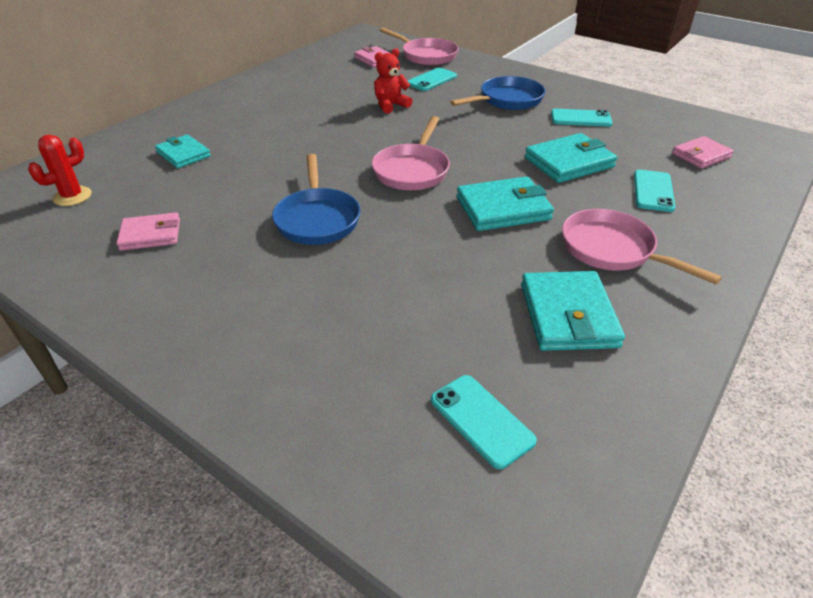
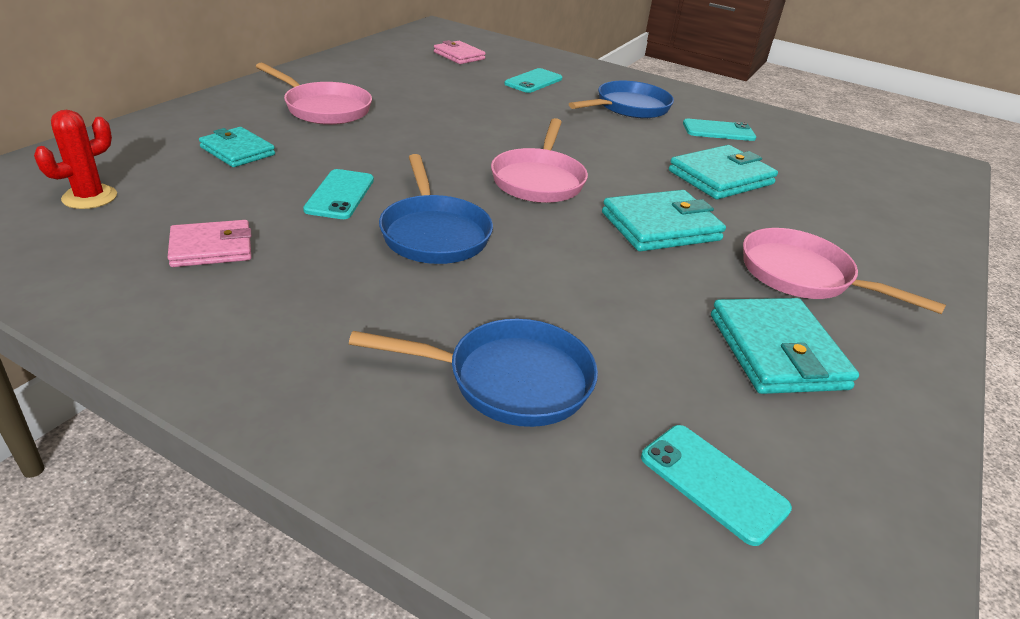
camera: 10 degrees left, 5 degrees down
red teddy bear [374,48,412,114] -> none
pink pan [380,28,459,65] -> pink pan moved to [256,63,372,125]
turquoise phone [634,170,676,212] -> turquoise phone moved to [303,169,374,219]
pink wallet [672,136,734,169] -> none
none -> blue pan [349,319,598,427]

